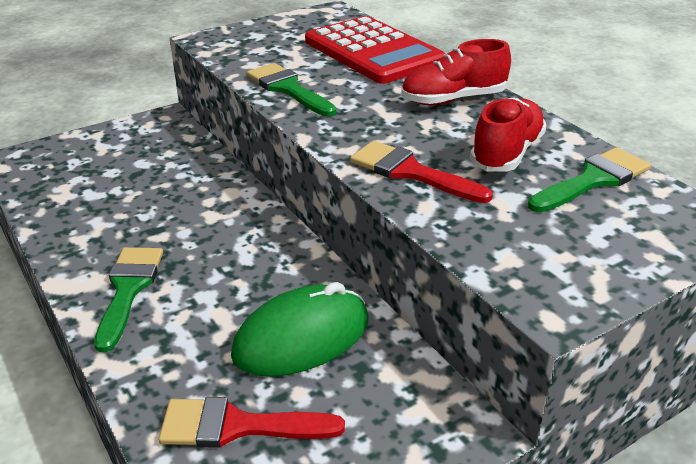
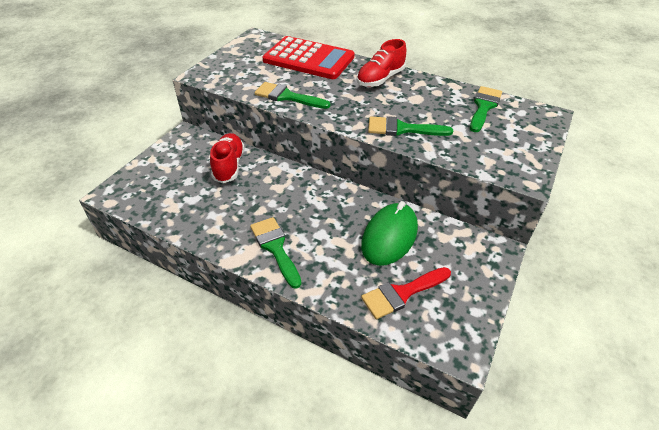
camera: 30 degrees left, 10 degrees up
red brush [350,141,493,203] -> green brush [368,116,453,136]
red shoe [470,98,547,172] -> red shoe moved to [210,133,245,183]

